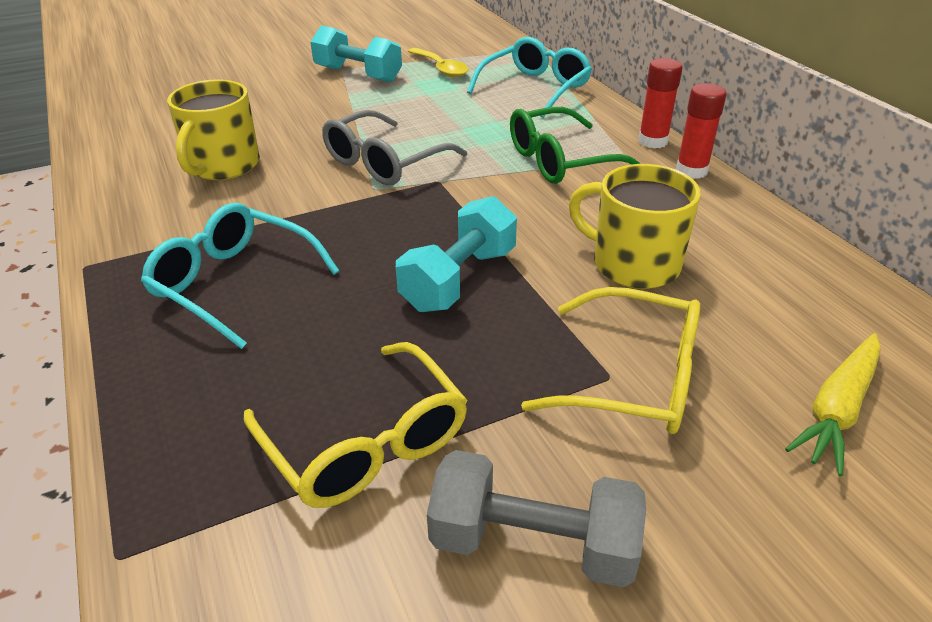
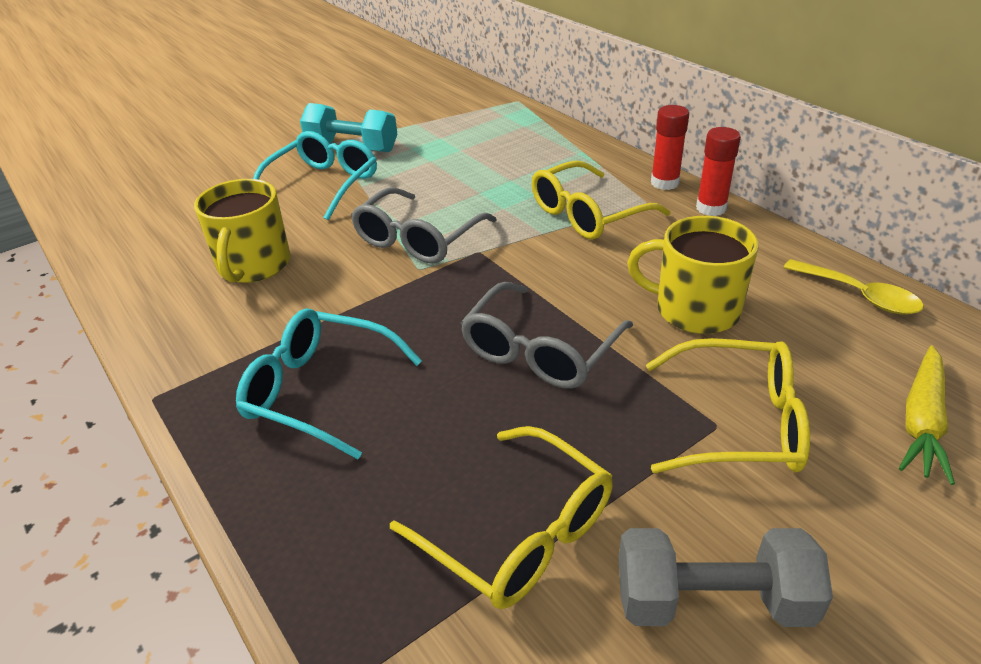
camera: 10 degrees left, 0 degrees up
turquoise dumbbell [396,196,517,312] -> grey glasses [461,282,633,389]
yellow spoon [408,48,469,77] -> yellow spoon moved to [783,259,924,315]
turquoise glasses [467,37,592,118] -> turquoise glasses moved to [253,131,377,221]
green glasses [510,107,641,184] -> yellow glasses [532,161,671,239]

